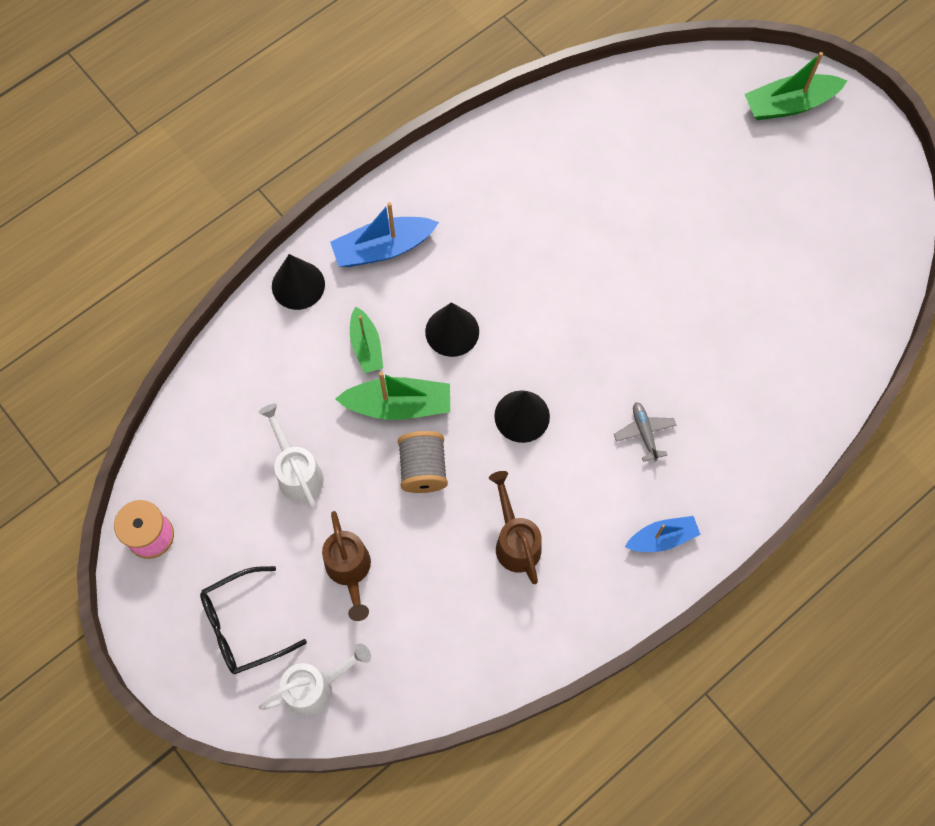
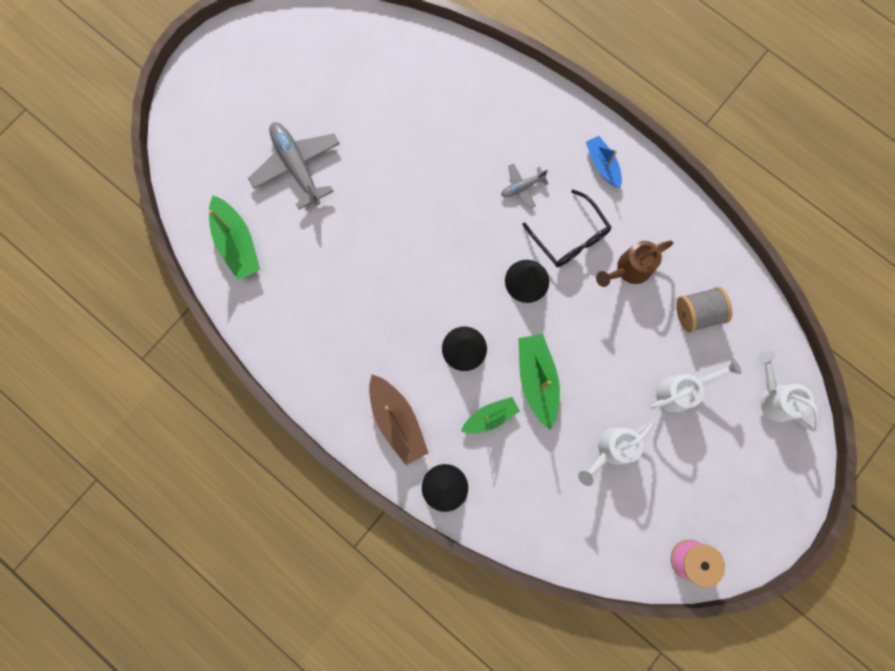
camera: 100 degrees left, 10 degrees up
black glasses [200,566,307,674] -> black glasses moved to [522,190,611,267]
brown watering can [322,511,371,621] -> white watering can [651,359,741,413]
blue boat [330,202,439,267] -> brown boat [369,375,428,465]
grey spool [398,431,448,493] -> grey spool moved to [676,287,732,333]
green boat [745,52,847,120] -> green boat moved to [209,195,260,280]
none -> grey plane [248,122,340,210]

